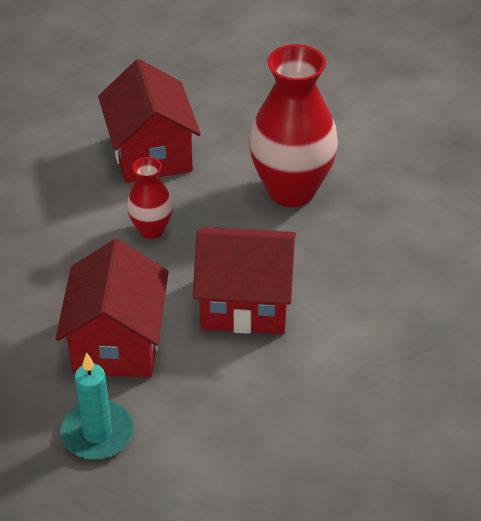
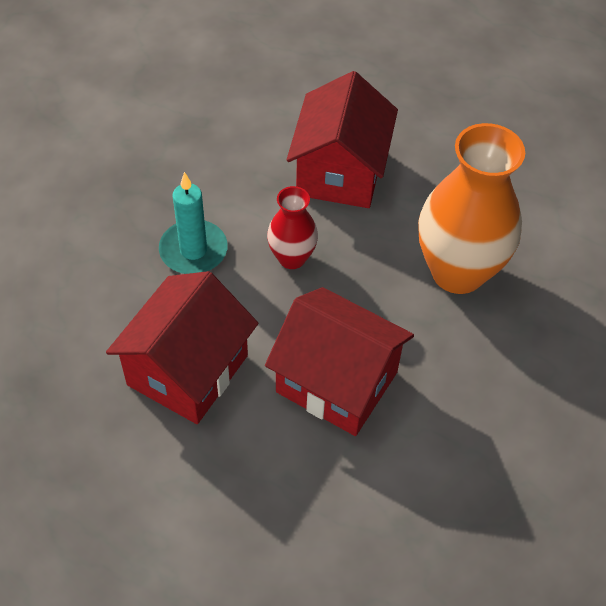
camera: 25 degrees right, 10 degrees up
turquoise candle [60,353,134,459] -> turquoise candle moved to [159,172,228,274]
red vase [249,44,338,207] -> orange vase [418,123,525,294]

